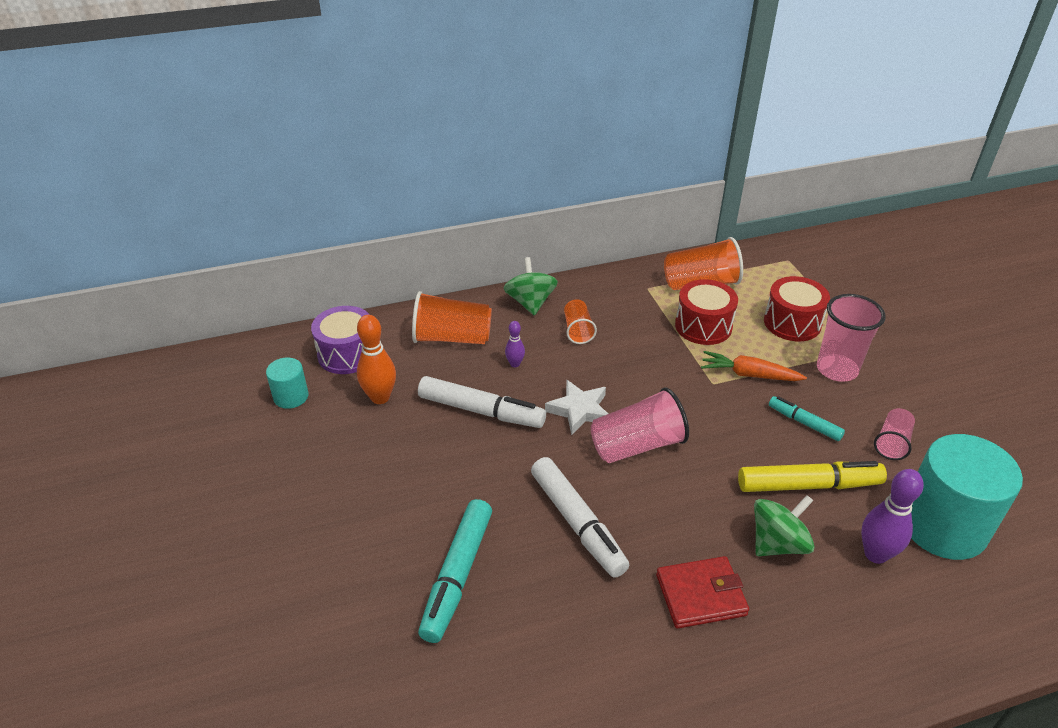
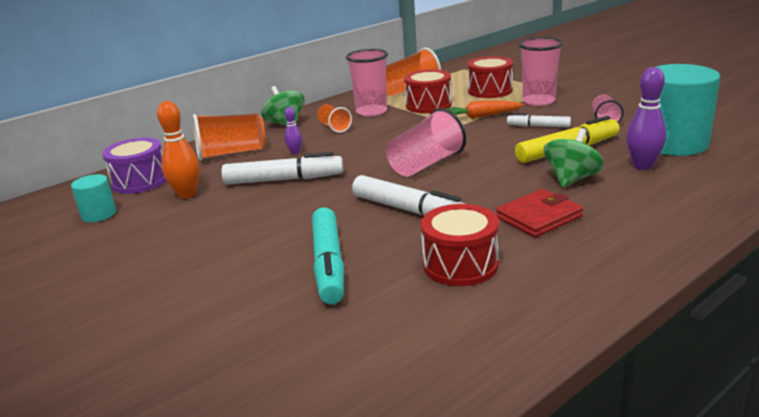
camera: 20 degrees left, 15 degrees down
white star [545,380,608,435] -> none
turquoise marker [769,396,845,441] -> white marker [507,113,571,128]
none -> pink cup [346,49,388,117]
none -> red drum [421,204,499,286]

